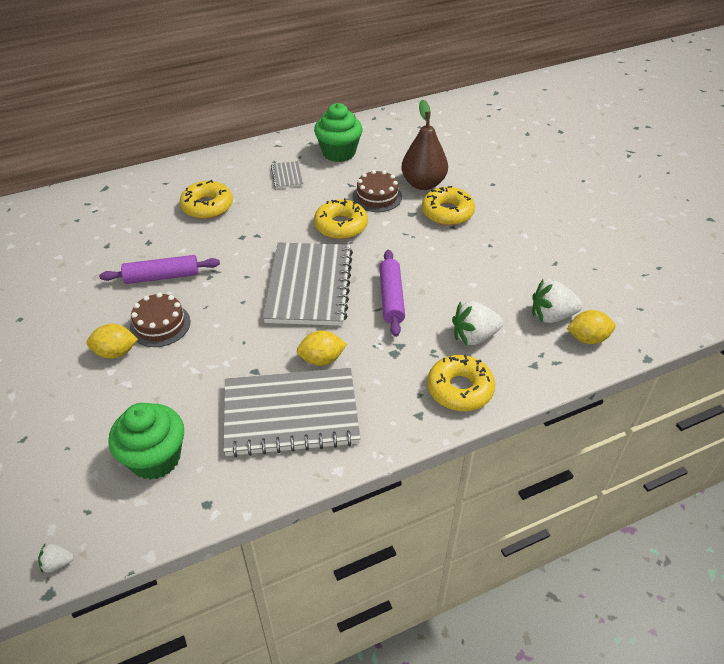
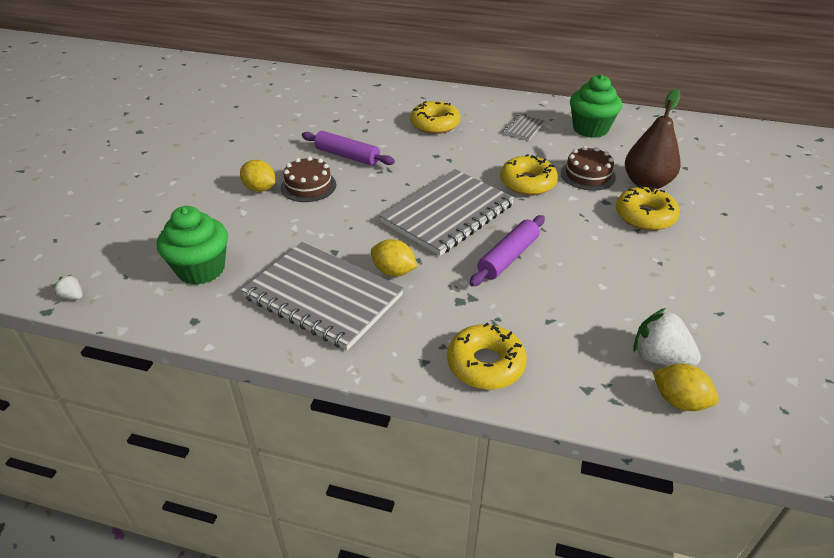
camera: 40 degrees right, 5 degrees down
white strawberry [452,301,503,346] -> none

